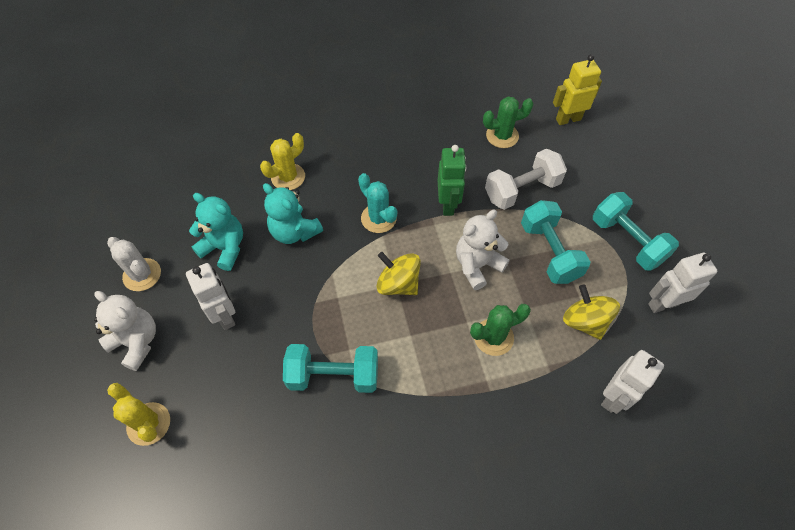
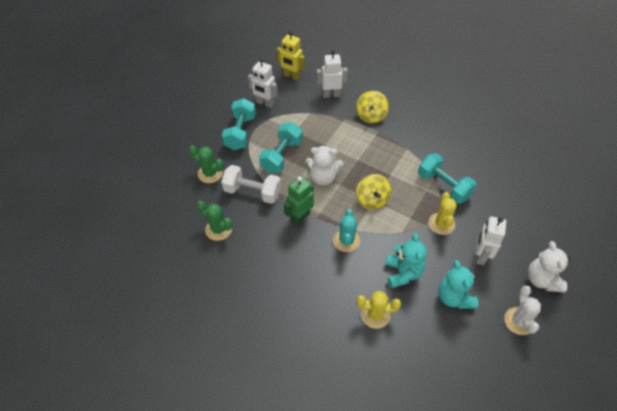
camera: 135 degrees left, 5 degrees down
yellow cactus [107,383,170,446] -> yellow cactus moved to [429,192,457,235]
green cactus [470,304,531,356] -> green cactus moved to [189,145,224,183]
yellow robot [553,54,602,125] -> yellow robot moved to [277,31,305,81]
yellow spinning top [563,285,620,340] -> yellow spinning top moved to [356,91,389,123]

